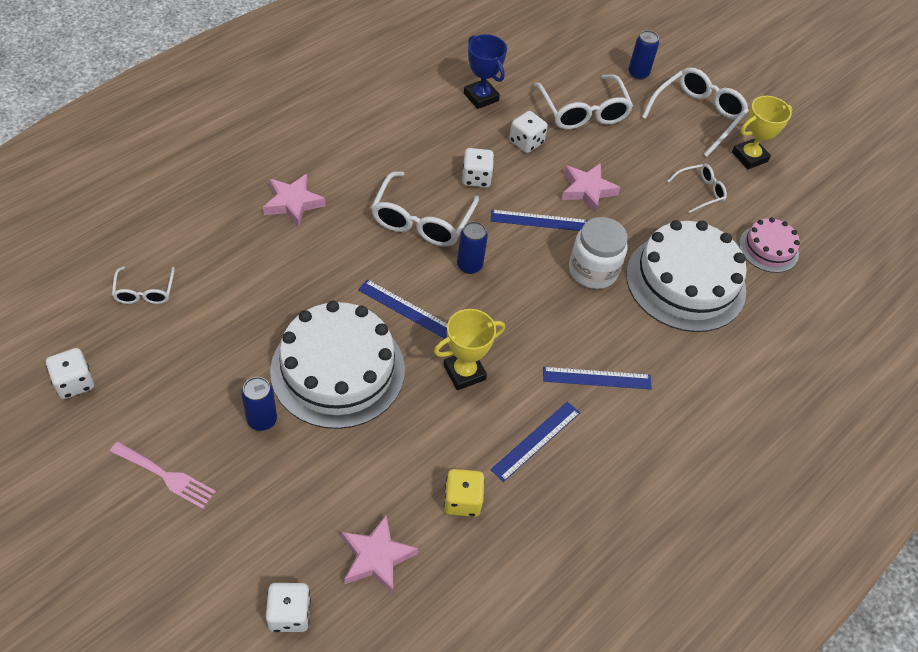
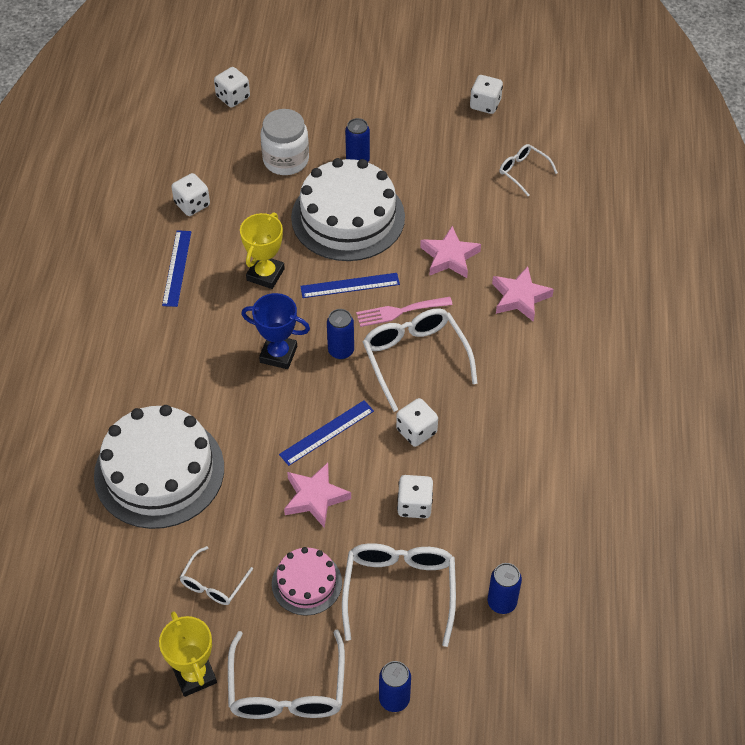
camera: 145 degrees right, 0 degrees up
pink fork [110,442,216,509] -> pink fork moved to [356,297,453,327]
pink star [342,515,418,594] -> pink star moved to [420,226,481,278]
yellow dice [444,469,485,517] -> white dice [171,173,210,216]
blue trophy [464,34,507,109] -> blue trophy moved to [241,293,310,369]
white glasses [534,74,633,130] -> white glasses turned 60 degrees clockwise [342,543,456,647]
blue ruler [543,367,652,389] -> none
white jar [569,217,628,289] -> white jar moved to [260,109,309,175]
yellow trophy [732,96,793,169] -> yellow trophy turned 45 degrees counterclockwise [159,611,217,697]
pink cake [739,217,800,273] -> pink cake moved to [272,547,342,616]
none -> blue can [488,563,522,614]

